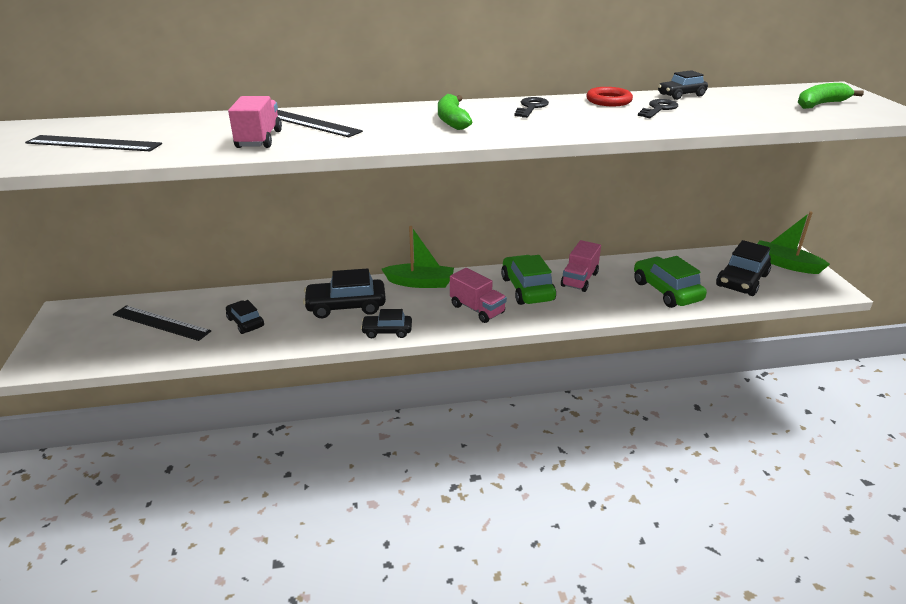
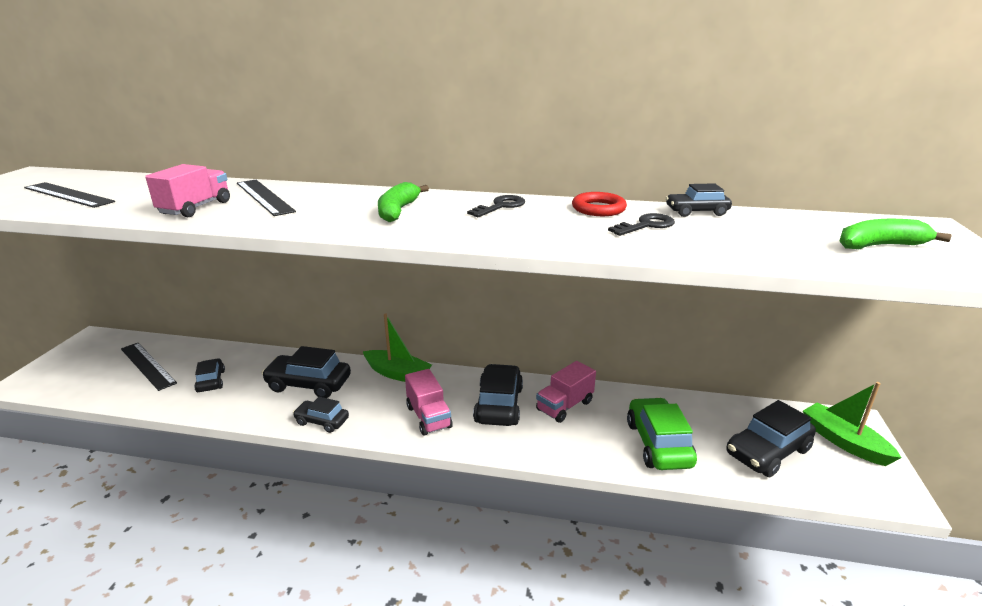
camera: 20 degrees right, 5 degrees down
green car [501,255,556,305] -> black car [473,364,523,426]

